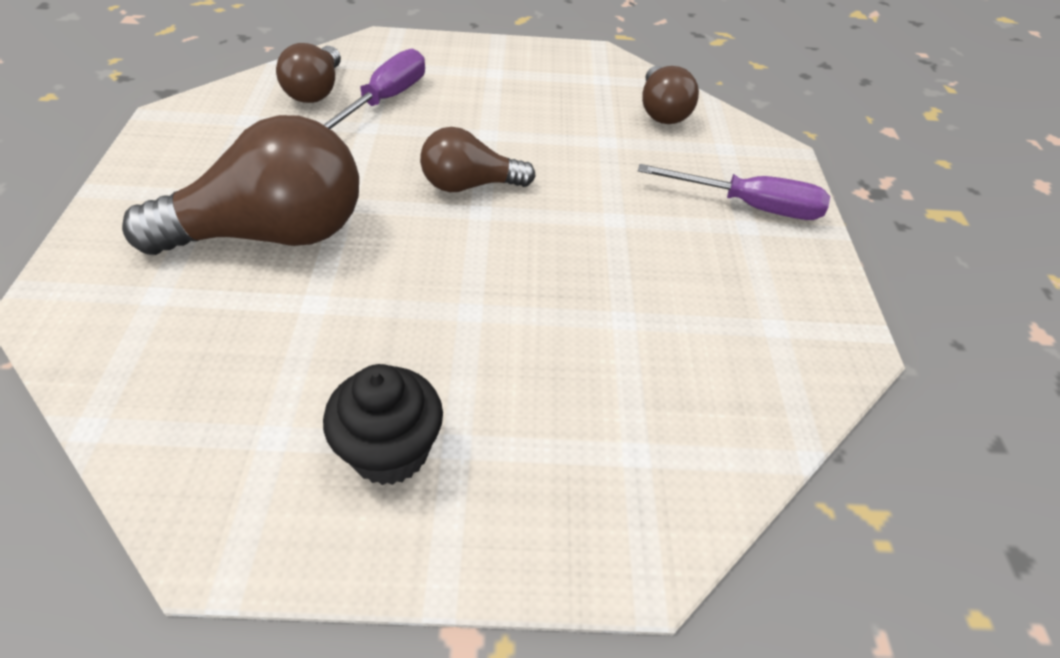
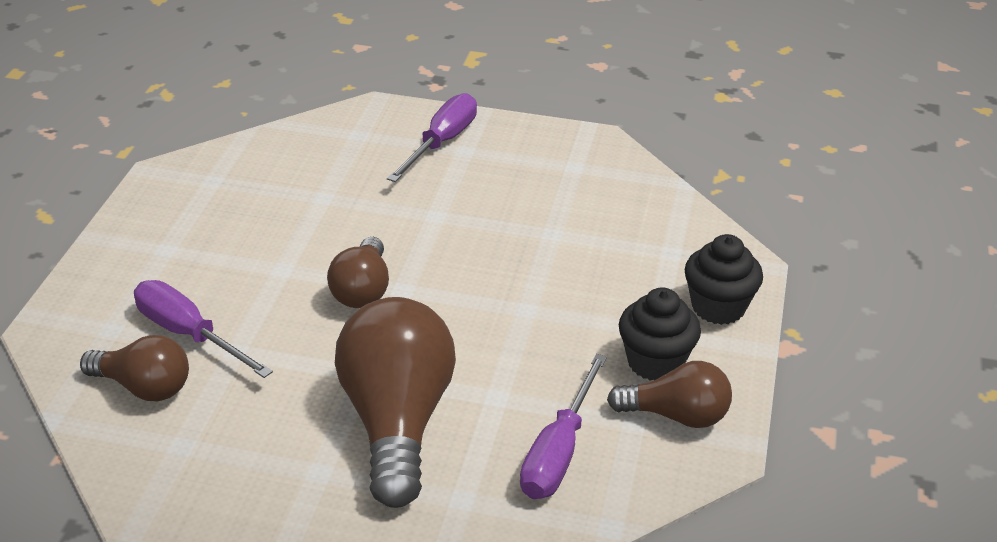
camera: 75 degrees left, 10 degrees down
brown light bulb [642,66,699,124] -> brown light bulb moved to [607,361,732,428]
none -> purple screwdriver [520,354,607,499]
none -> black cupcake [685,234,763,325]

